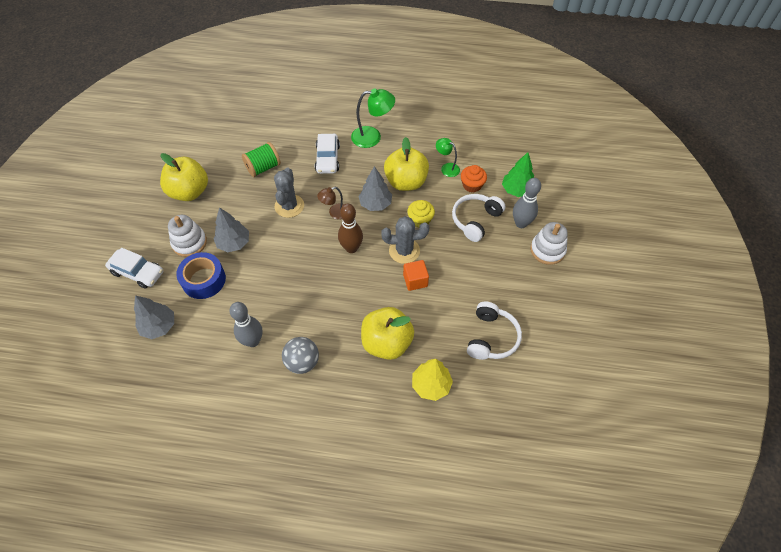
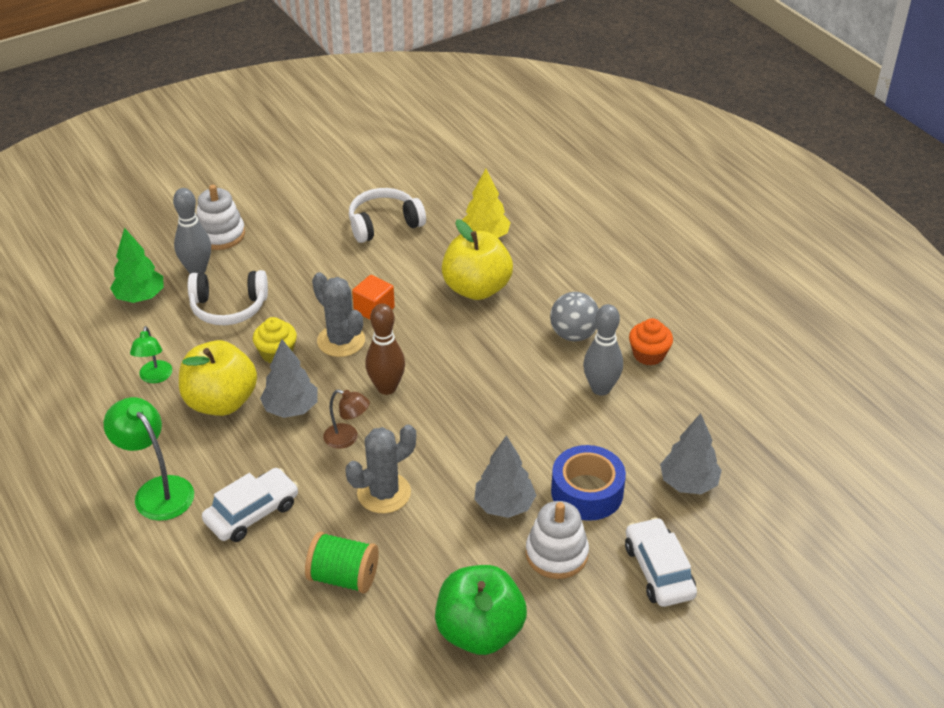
camera: 130 degrees left, 15 degrees down
yellow apple [160,153,208,201] -> green apple [435,565,527,655]
orange cupcake [461,165,487,193] -> orange cupcake moved to [629,318,673,365]

